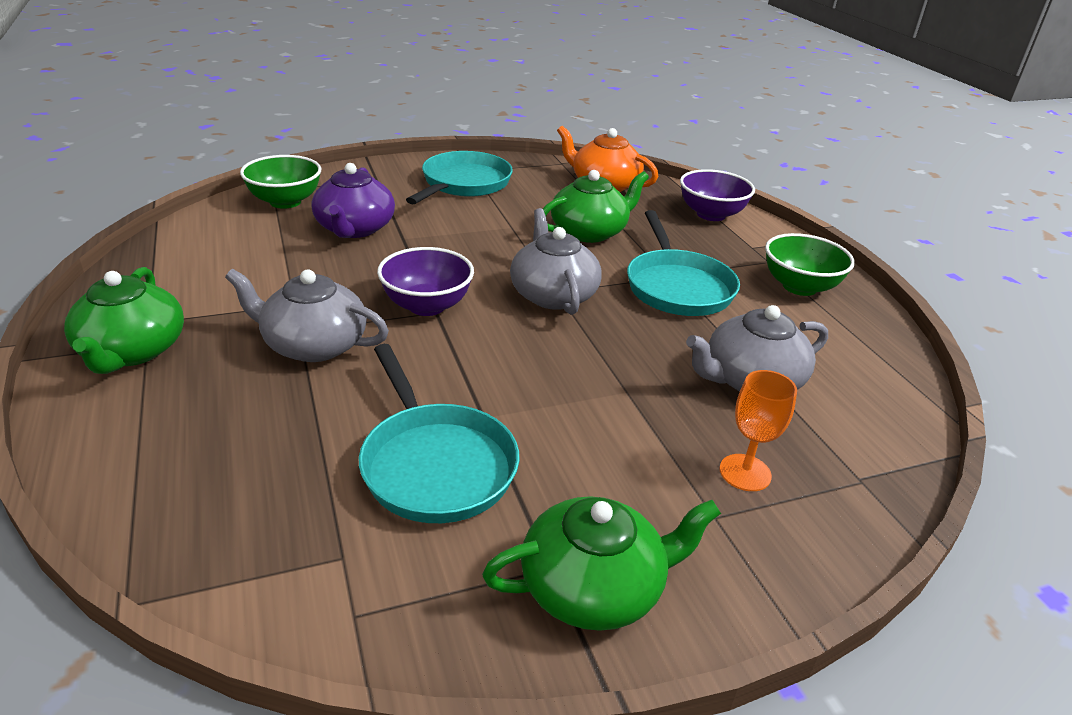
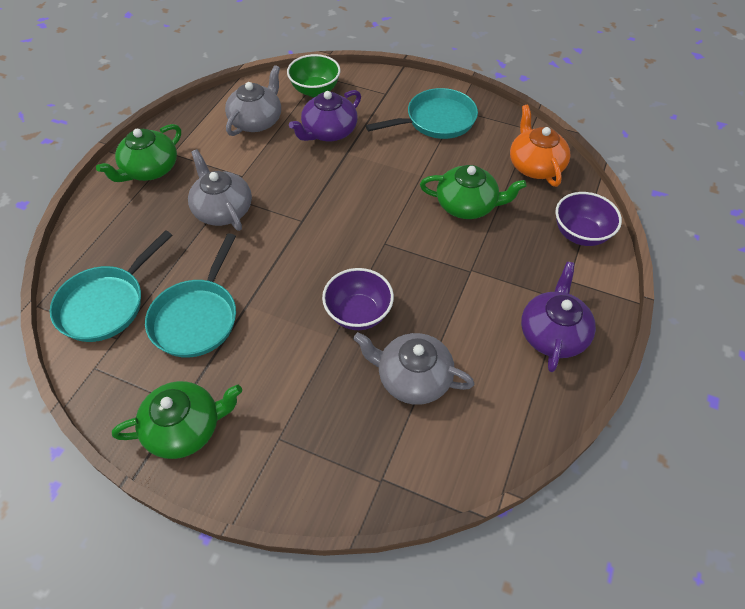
camera: 45 degrees right, 20 degrees up
purple bowl [377,247,474,316] -> purple bowl moved to [322,268,394,330]
green teapot [482,496,721,631] -> green teapot turned 45 degrees counterclockwise [112,381,242,459]
grey teapot [510,208,602,315] -> grey teapot moved to [225,65,281,136]
turquoise pan [627,210,740,316] -> turquoise pan moved to [50,230,172,342]
orange goblet [720,370,797,491] -> none
green bowl [765,233,855,296] -> purple teapot [521,262,596,372]

